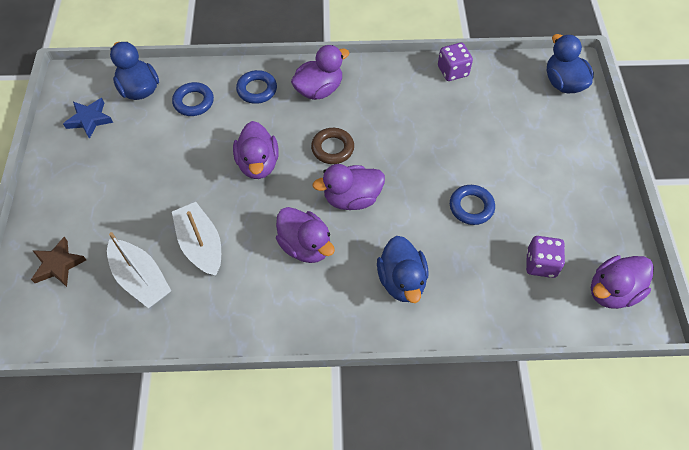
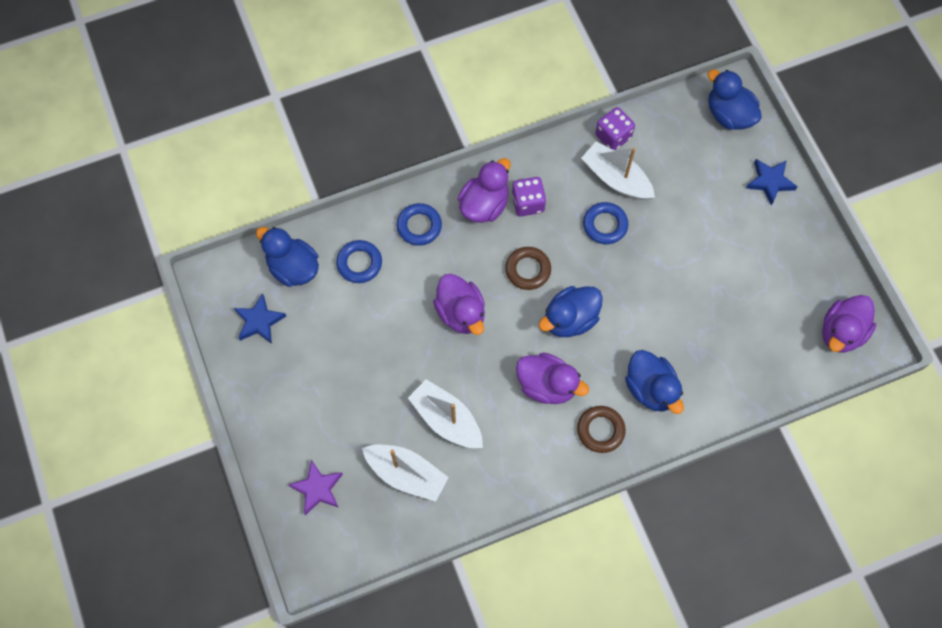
camera: 20 degrees left, 10 degrees up
brown star [31,237,86,287] -> purple star [289,460,343,515]
purple duck [313,164,385,210] -> blue duck [539,286,603,337]
blue ring [450,185,495,225] -> blue ring moved to [583,202,628,244]
purple dice [526,236,565,278] -> purple dice moved to [512,177,546,217]
none -> brown ring [577,406,626,453]
none -> white boat [581,142,655,200]
none -> blue star [746,159,798,205]

